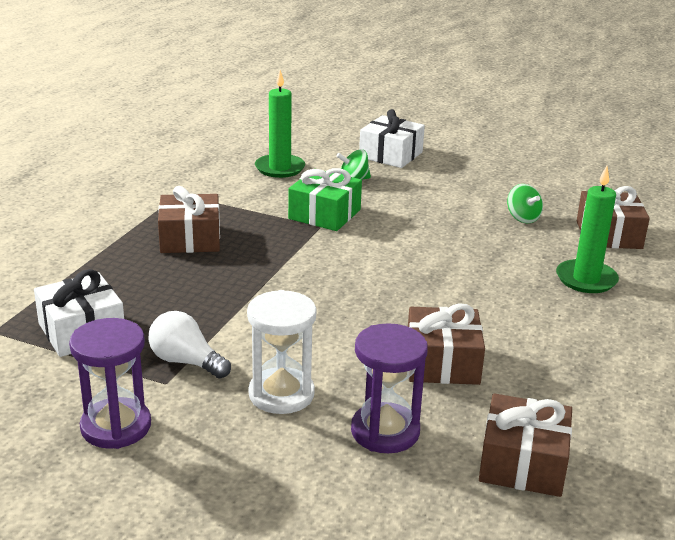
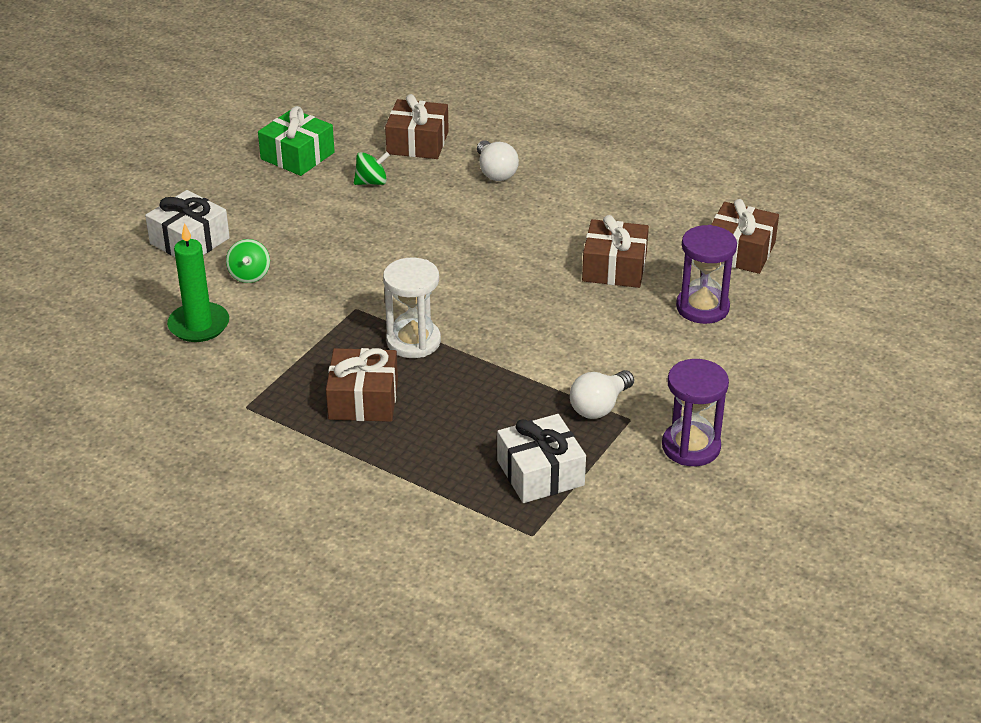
camera: 80 degrees left, 10 degrees up
white hourglass [247,290,316,414] -> white hourglass moved to [383,258,441,358]
green gift [288,168,362,231] -> green gift moved to [258,106,335,176]
green candle [556,166,619,293] -> white light bulb [477,140,519,181]

